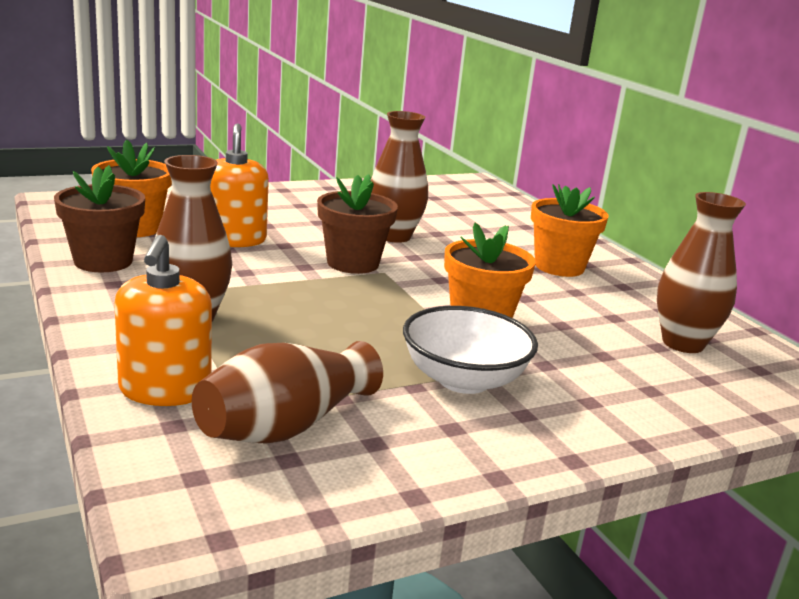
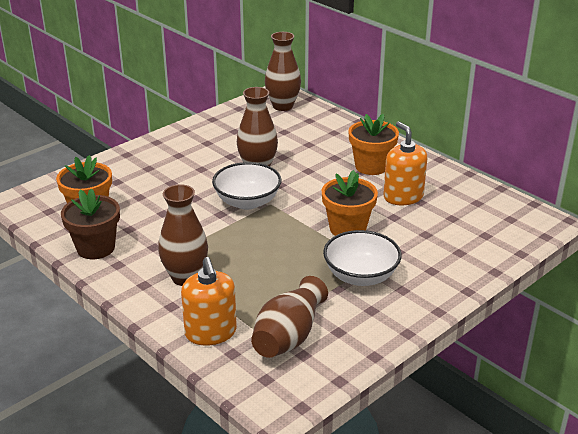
camera: 15 degrees left, 10 degrees up
orange soap dispenser [210,123,269,247] -> orange soap dispenser moved to [383,122,427,205]
brown flower pot [317,174,398,274] -> white bowl [212,162,282,210]
brown vase [657,192,746,353] -> brown vase moved to [265,32,301,111]

